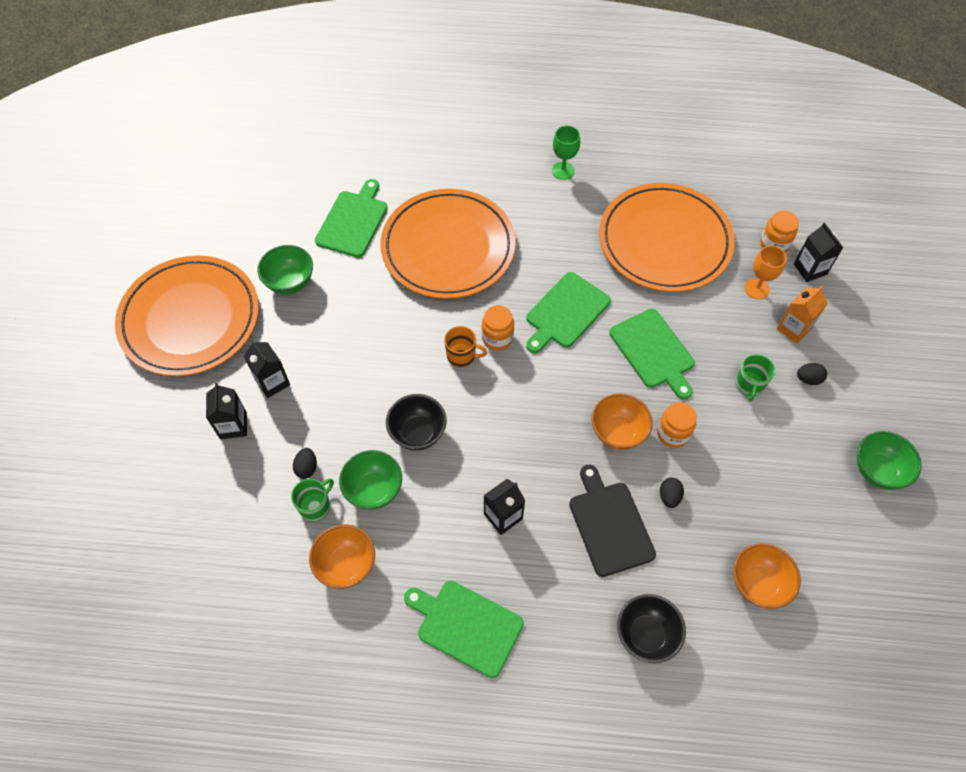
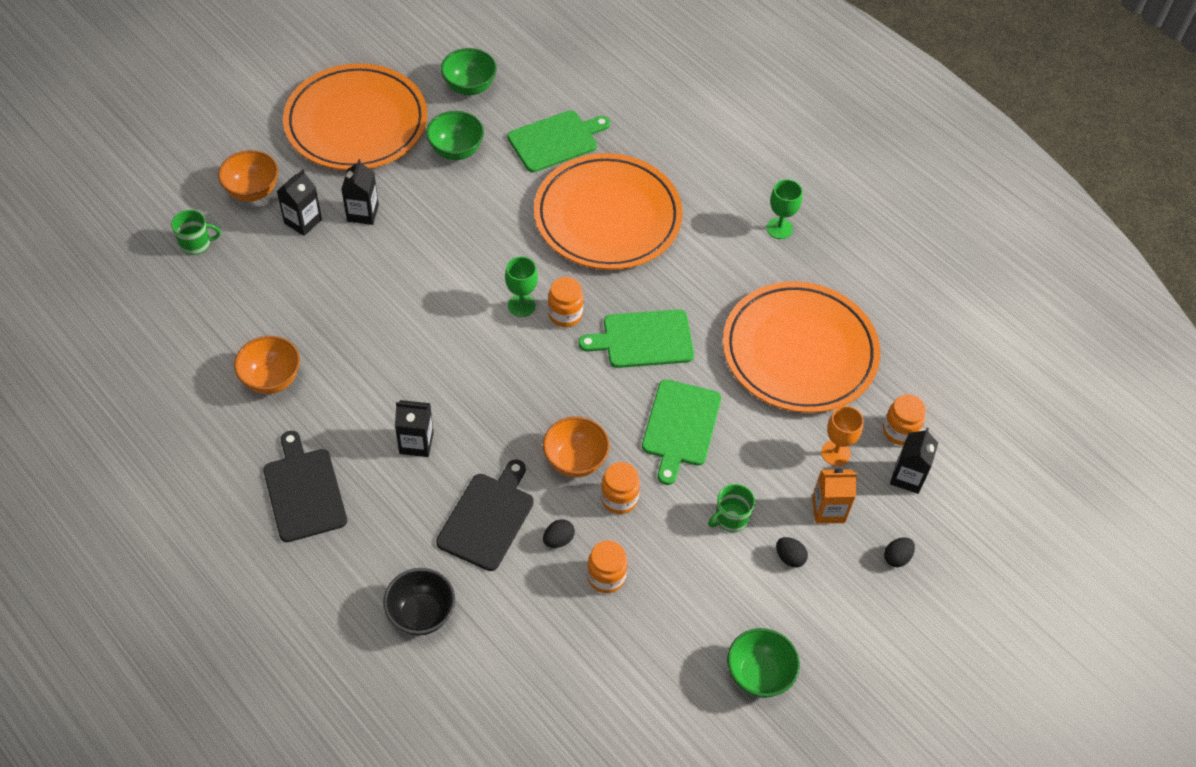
camera: 40 degrees right, 5 degrees down
green mug [291,479,334,522] -> green mug moved to [171,210,221,255]
black egg [293,448,317,479] -> black egg moved to [884,537,915,567]
green bowl [339,450,402,510] -> green bowl moved to [441,48,497,95]
black bowl [386,394,447,451] -> none
green cutting board [404,581,524,678] -> black cutting board [263,431,347,542]
orange mug [444,326,487,368] -> green goblet [505,256,538,317]
orange bowl [733,543,801,609] -> orange bowl moved to [218,150,278,202]
none -> orange jar [587,540,628,593]

